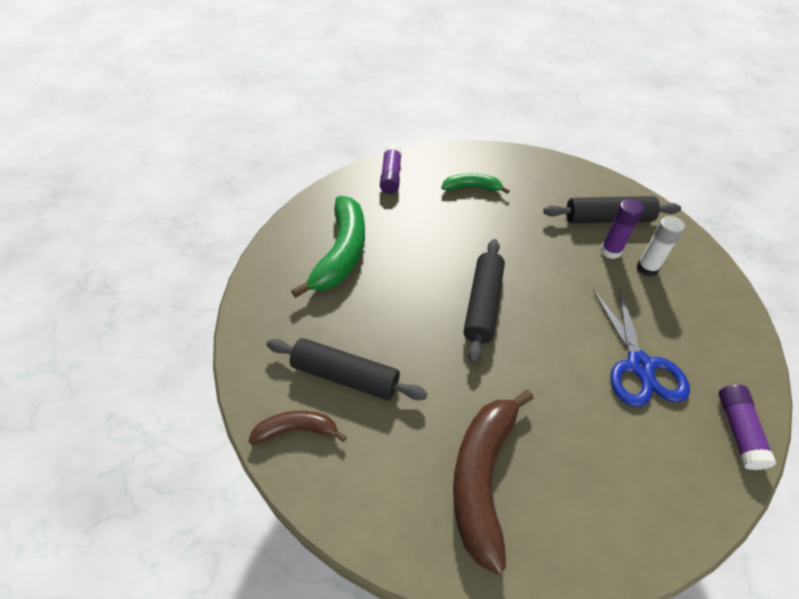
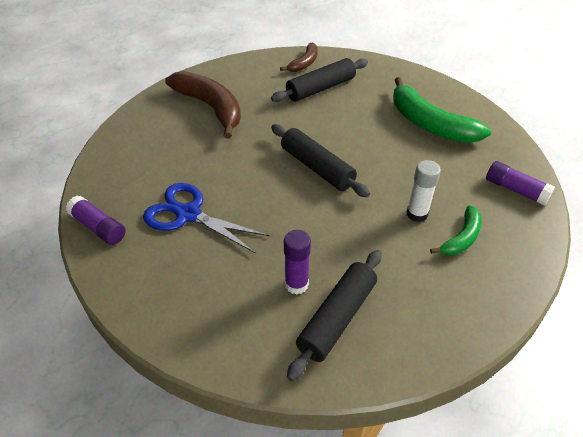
camera: 125 degrees right, 5 degrees down
white glue stick [637,216,685,277] -> white glue stick moved to [407,160,441,222]

